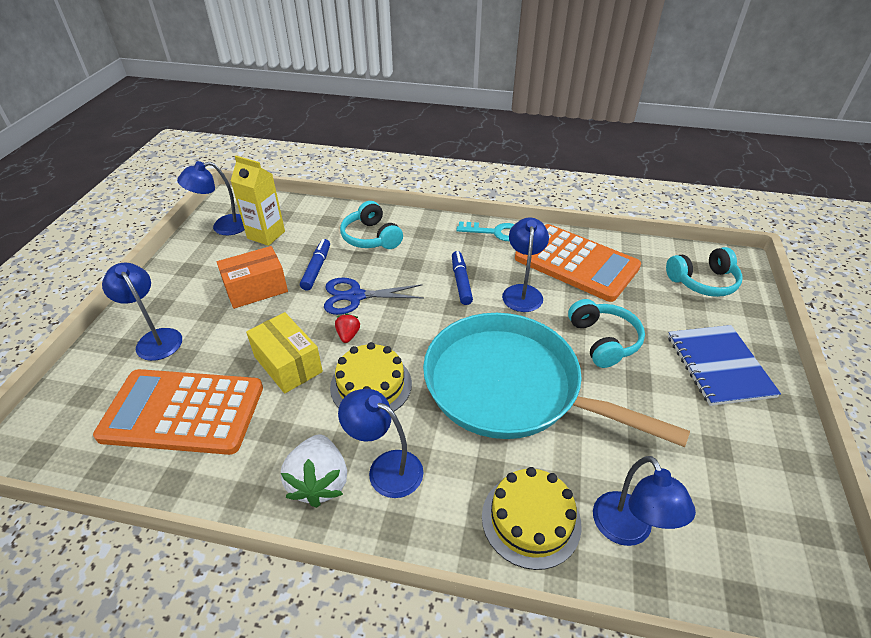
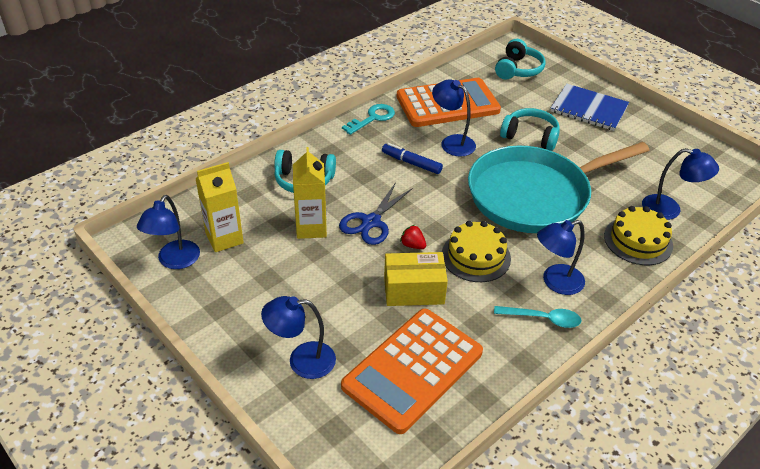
camera: 55 degrees left, 0 degrees up
orange box [217,246,288,309] -> none
white strawberry [281,434,347,508] -> turquoise spoon [494,306,582,328]
blue marker [300,239,330,291] -> yellow carton [293,147,327,239]

